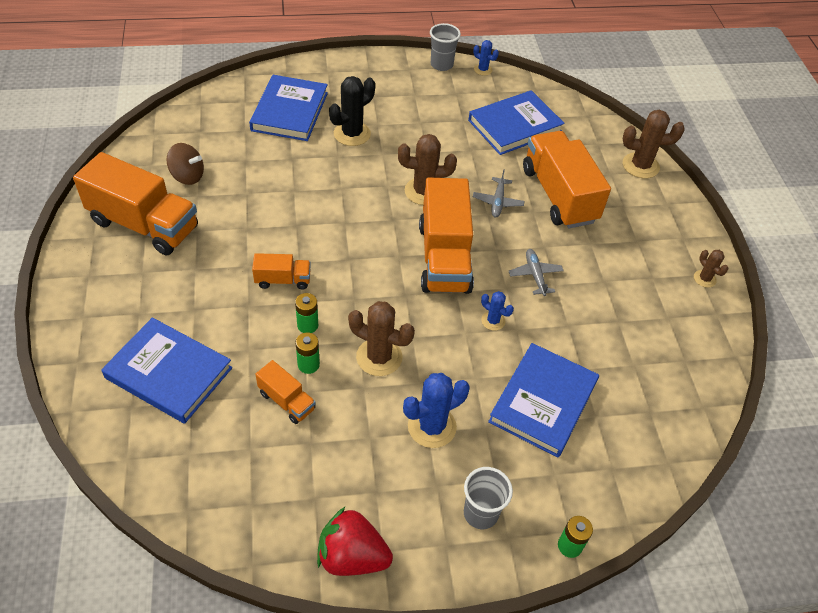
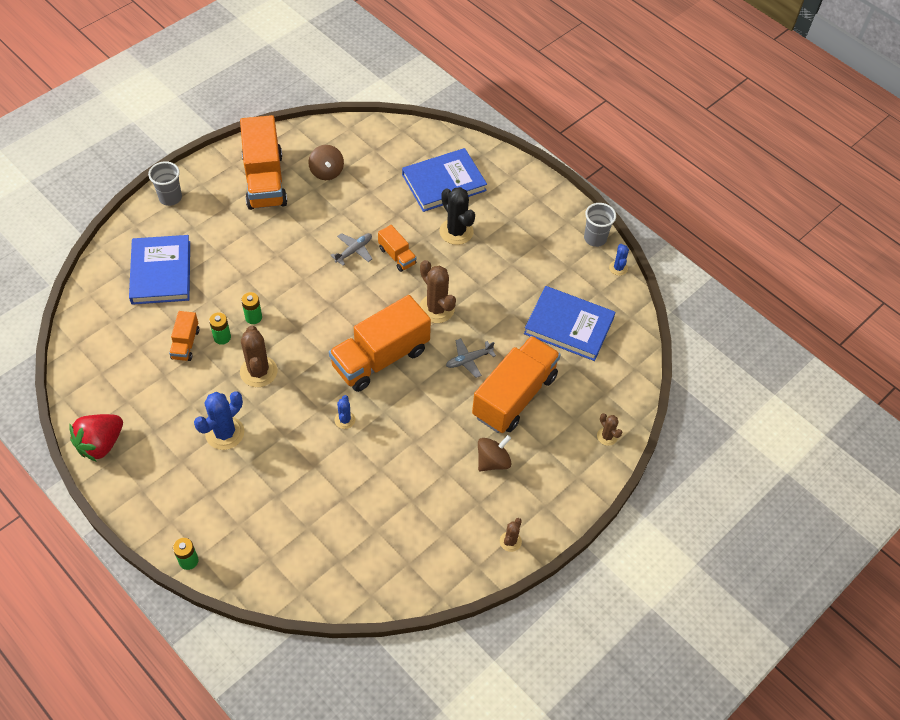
camera: 55 degrees right, 5 degrees up
orange truck [252,253,311,290] -> orange truck moved to [378,225,417,272]
red strawberry [317,507,393,576] -> red strawberry turned 120 degrees counterclockwise [69,414,123,462]
black cactus [329,76,375,146] -> black cactus turned 45 degrees clockwise [439,187,475,245]
blue cactus [403,373,470,448] -> blue cactus turned 75 degrees counterclockwise [194,391,244,450]
grey cup [464,467,513,529] -> grey cup moved to [148,161,182,206]
blue book [488,343,599,457] -> none
grey plane [509,249,564,296] -> grey plane moved to [330,233,372,266]
brown cactus [623,110,685,178] -> brown cactus [597,413,622,446], size x0.55
none -> brown spinning top [478,435,511,471]

